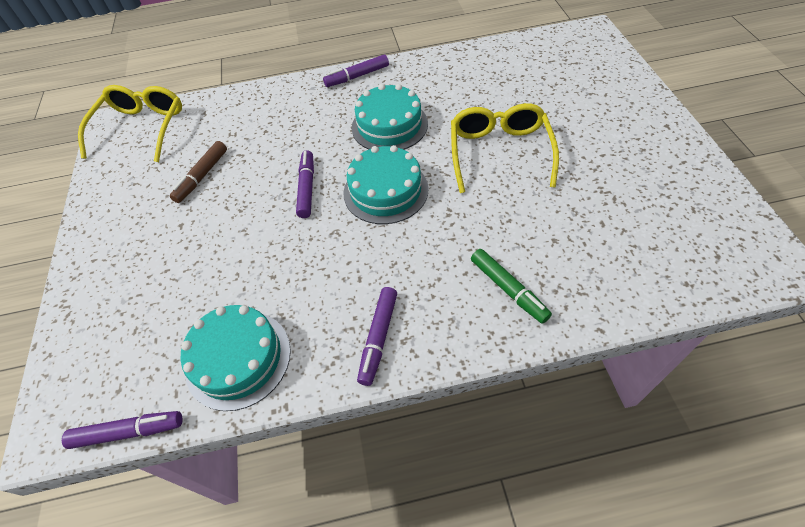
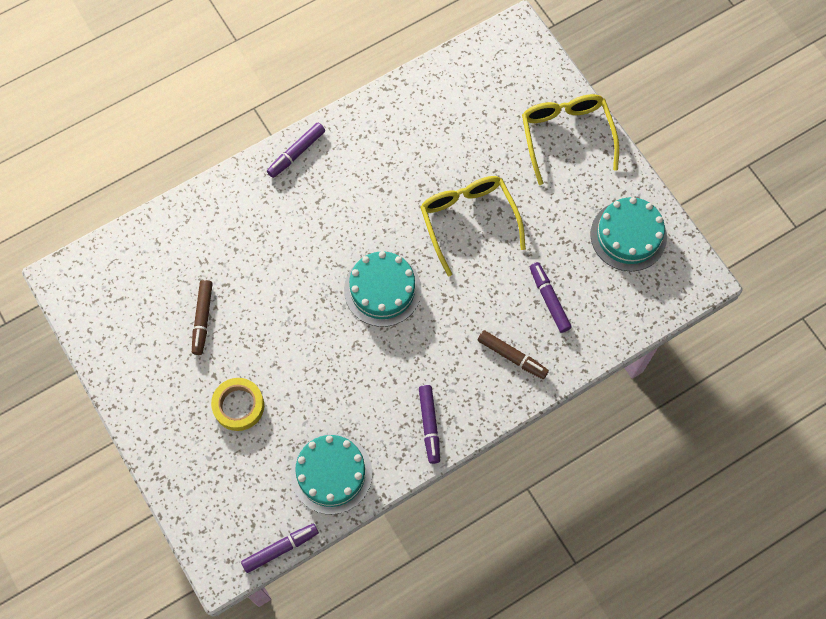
camera: 25 degrees left, 15 degrees up
yellow glasses [78,85,182,162] -> yellow glasses moved to [522,94,619,185]
purple marker [296,150,314,218] -> purple marker moved to [530,262,572,333]
turquoise cake [352,84,428,150] -> turquoise cake moved to [591,197,667,271]
green marker [471,249,552,324] -> brown marker [478,330,549,379]
none -> yellow tape [211,378,264,431]

